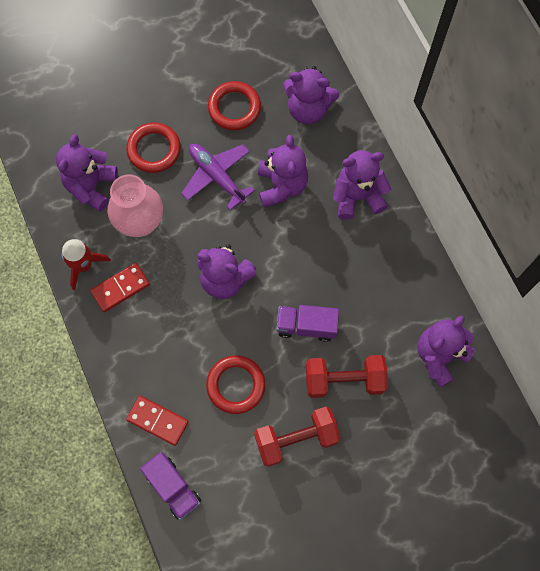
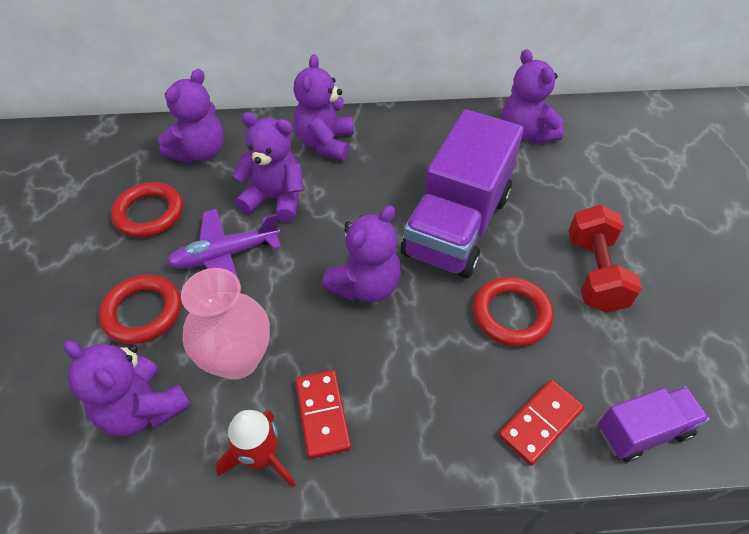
camera: 70 degrees left, 20 degrees down
purple truck [276,305,339,342] -> purple truck [401,109,524,278], size x2.01
red dumbbell [306,355,388,398] -> none

